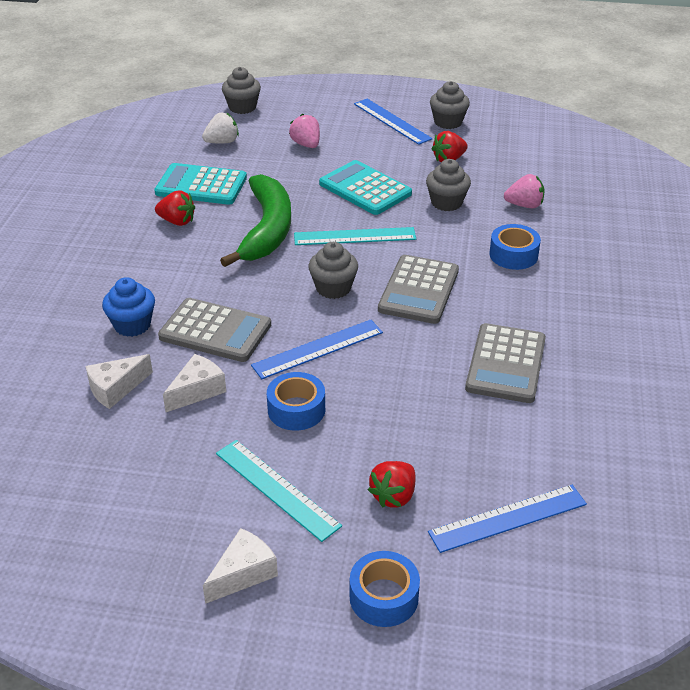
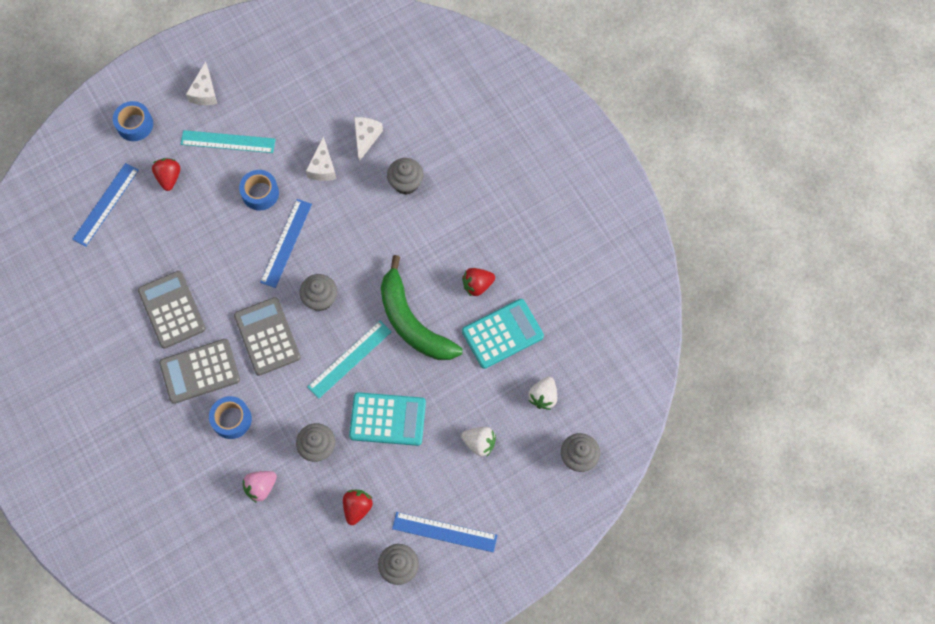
camera: 140 degrees right, 30 degrees up
blue cupcake [102,277,155,337] -> grey cupcake [387,158,423,195]
grey calculator [158,298,271,362] -> grey calculator moved to [159,339,240,404]
pink strawberry [289,114,320,148] -> white strawberry [461,427,496,456]

